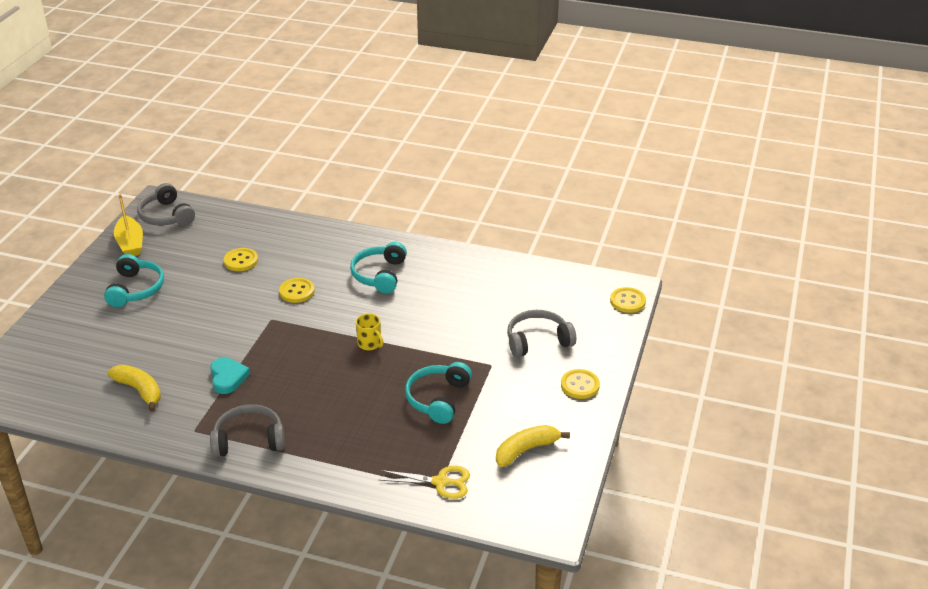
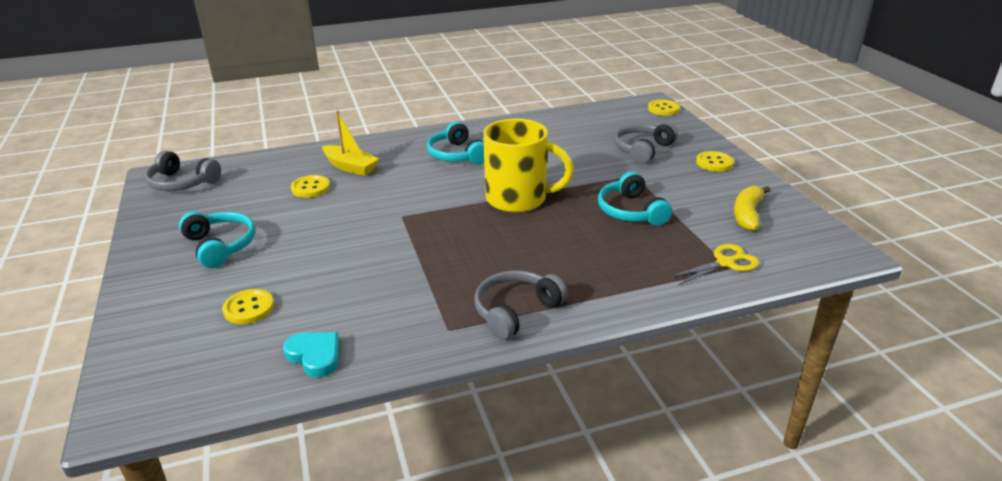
camera: 35 degrees left, 5 degrees down
yellow banana [108,365,161,412] -> none
yellow boat [114,194,143,256] -> yellow boat moved to [322,110,379,176]
turquoise heart [210,357,250,394] -> turquoise heart moved to [283,332,339,378]
yellow button [279,278,315,303] -> yellow button moved to [222,289,274,324]
yellow mug [356,313,384,350] -> yellow mug [483,119,574,213], size x2.38

